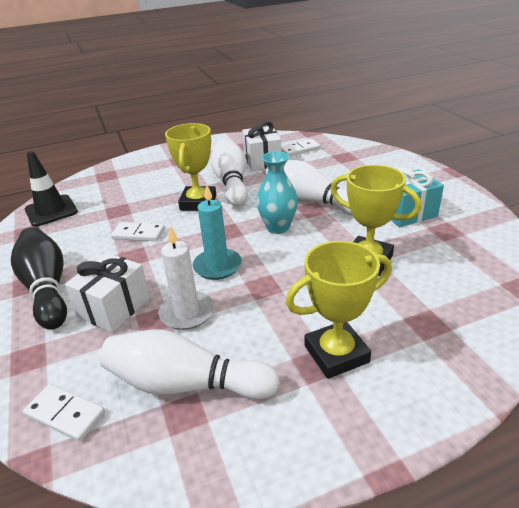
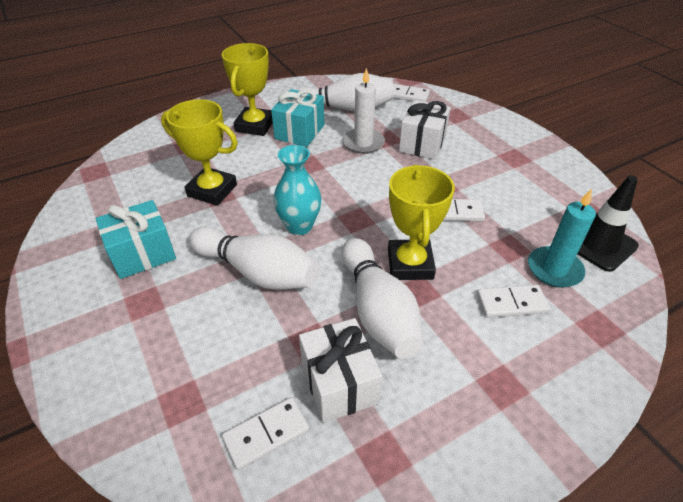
camera: 170 degrees right, 10 degrees up
black bowling pin [11,227,67,330] -> none
turquoise candle [193,184,242,280] -> turquoise candle moved to [528,189,596,288]
yellow trophy [286,241,392,379] -> yellow trophy turned 45 degrees counterclockwise [222,43,273,136]
none -> turquoise gift [271,89,324,147]
none -> white domino [477,285,550,318]

